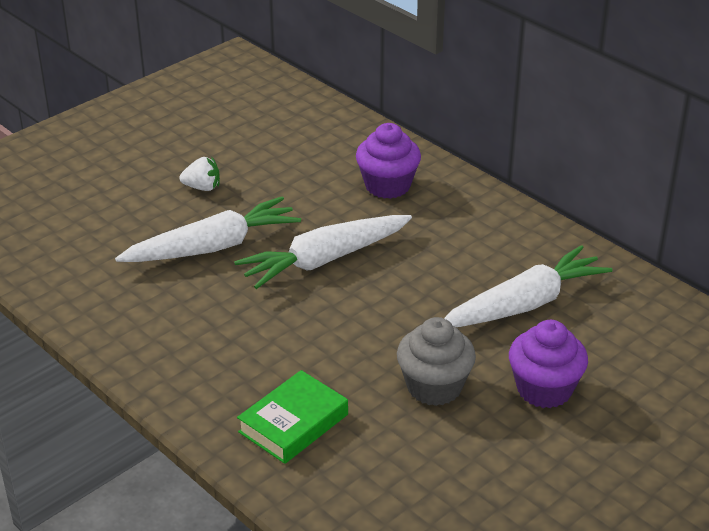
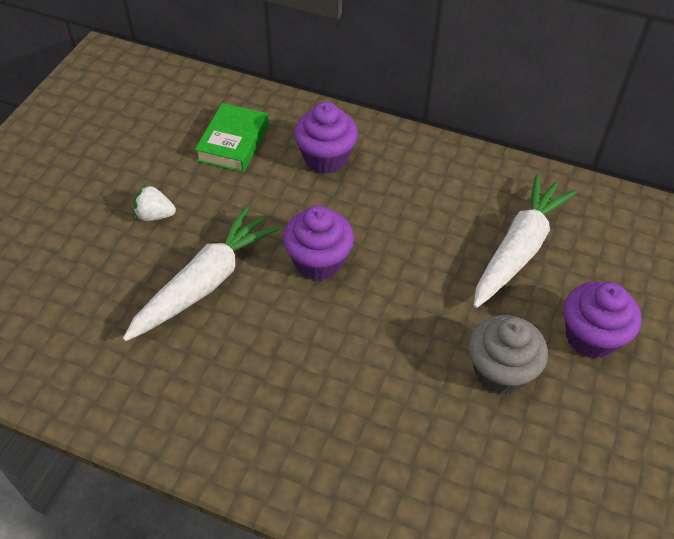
camera: 25 degrees left, 15 degrees up
white strawberry [179,157,220,191] -> white strawberry turned 150 degrees counterclockwise [133,184,176,221]
white carrot [234,215,412,289] -> purple cupcake [283,206,354,280]
green book [237,370,348,464] -> green book moved to [195,103,269,172]

